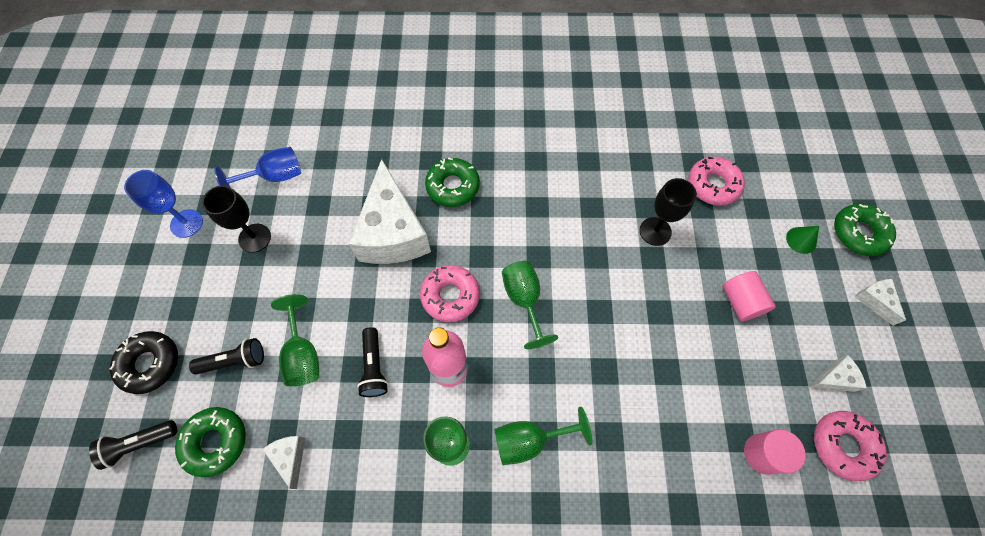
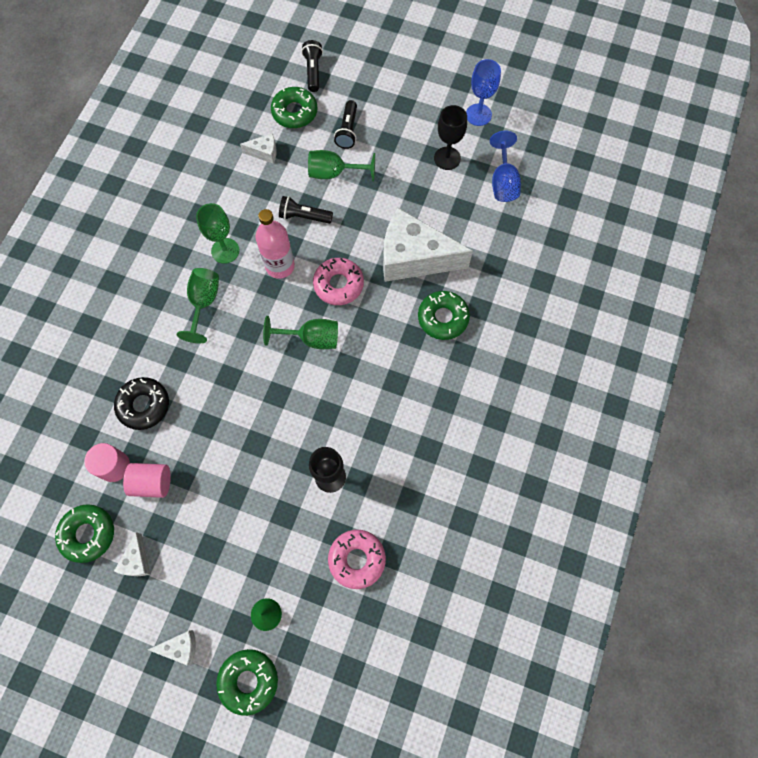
camera: 110 degrees right, 5 degrees up
black donut [110,331,178,394] -> black donut moved to [114,377,169,430]
pink cylinder [722,271,776,321] -> pink cylinder moved to [123,463,171,498]
pink donut [814,411,887,481] -> green donut [55,504,114,563]

